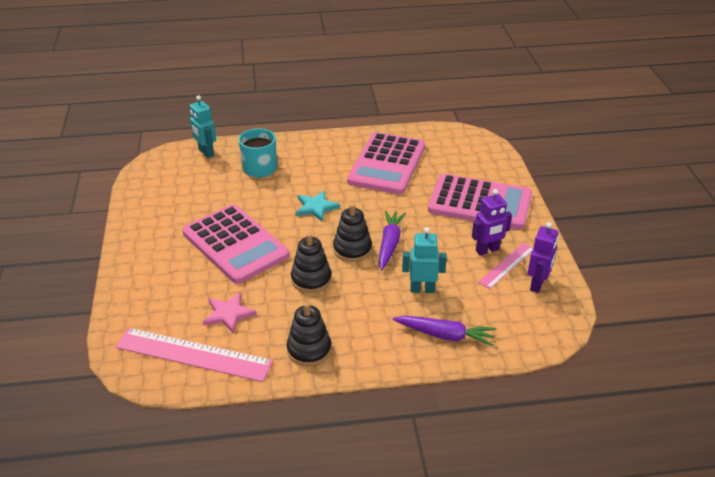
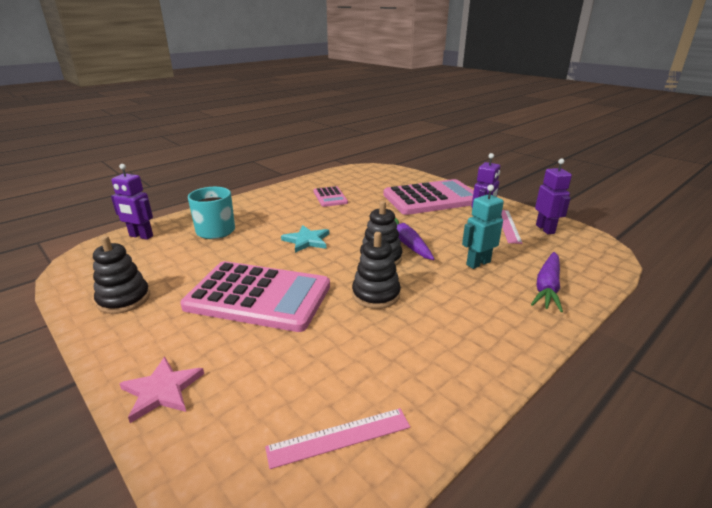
camera: 35 degrees left, 10 degrees down
pink ruler [115,328,273,382] -> pink ruler [265,408,410,469], size x0.57
turquoise robot [190,96,216,158] -> purple robot [111,164,153,240]
pink star [203,292,257,334] -> pink star moved to [119,357,204,423]
black stacking toy [287,302,331,366] -> black stacking toy moved to [93,236,150,314]
pink calculator [347,132,425,194] -> pink calculator [314,186,348,207], size x0.48
purple carrot [393,316,496,347] -> purple carrot turned 135 degrees clockwise [531,252,563,312]

